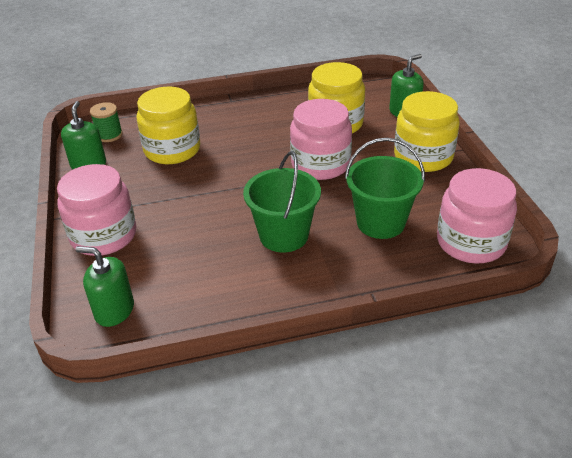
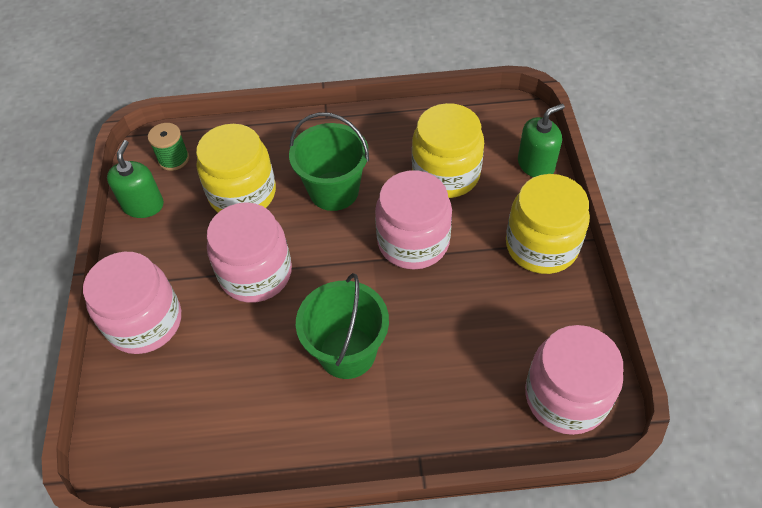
camera: 10 degrees right, 15 degrees up
green soap dispenser [76,246,134,327] -> none
green bucket [345,138,425,239] -> green bucket moved to [289,112,369,211]
none -> pink jar [207,202,292,303]

